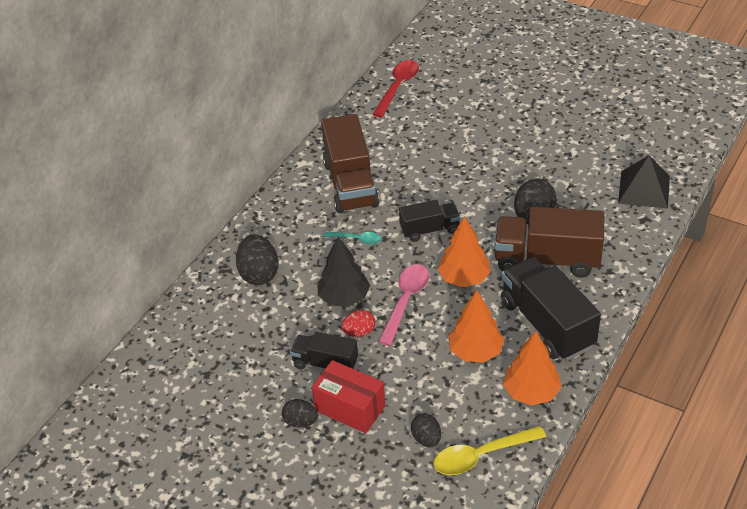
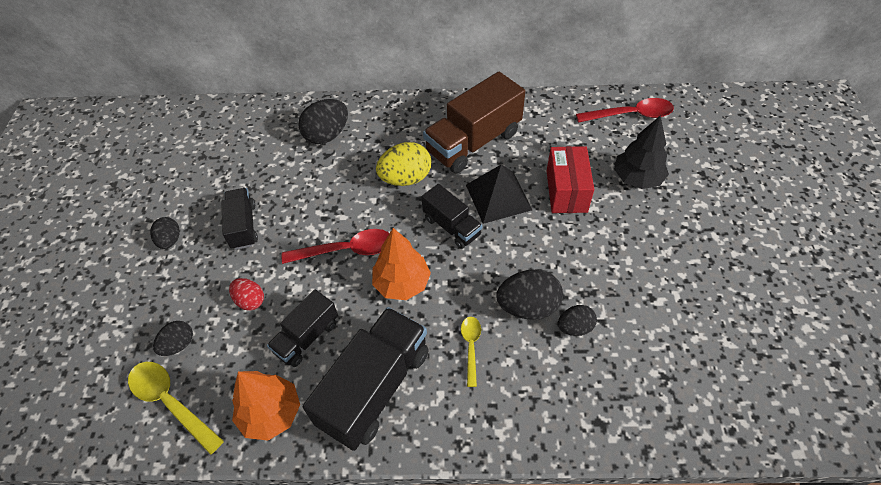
camera: 60 degrees right, 10 degrees up
red box [312,360,385,433] -> red box moved to [547,146,594,213]
black tree [318,237,370,307] -> black tree moved to [614,115,669,189]
turquoise spoon [323,232,381,245] -> yellow egg [376,142,431,186]
red egg [341,310,375,337] -> red egg moved to [229,278,264,311]
pink spoon [379,264,429,346] -> red spoon [282,229,390,264]
orange tree [448,290,504,362] -> black truck [267,290,338,367]
brown truck [494,207,604,278] -> yellow spoon [461,317,481,387]
black pyramid [618,155,670,209] -> black pyramid moved to [466,164,532,224]
none -> black egg [558,305,597,336]

